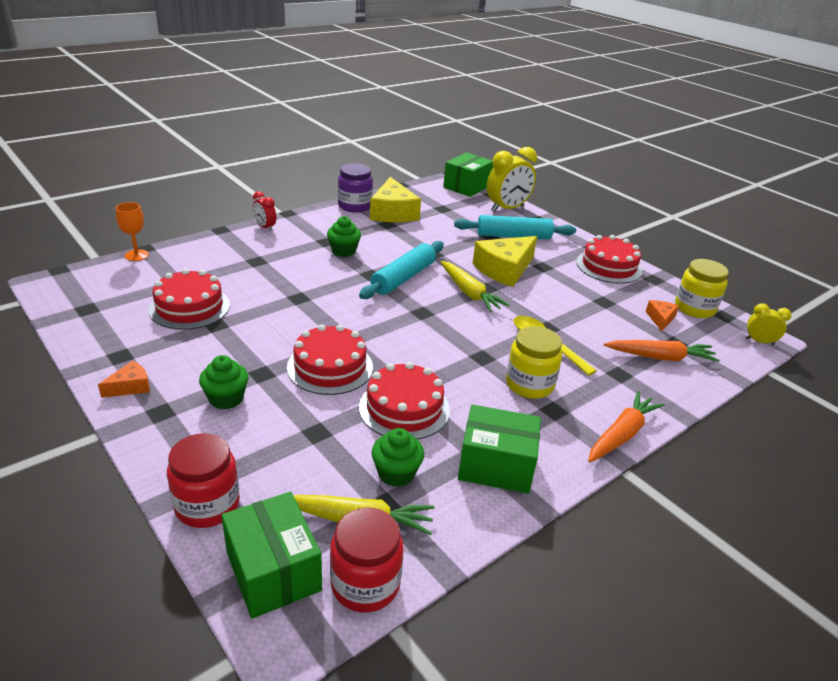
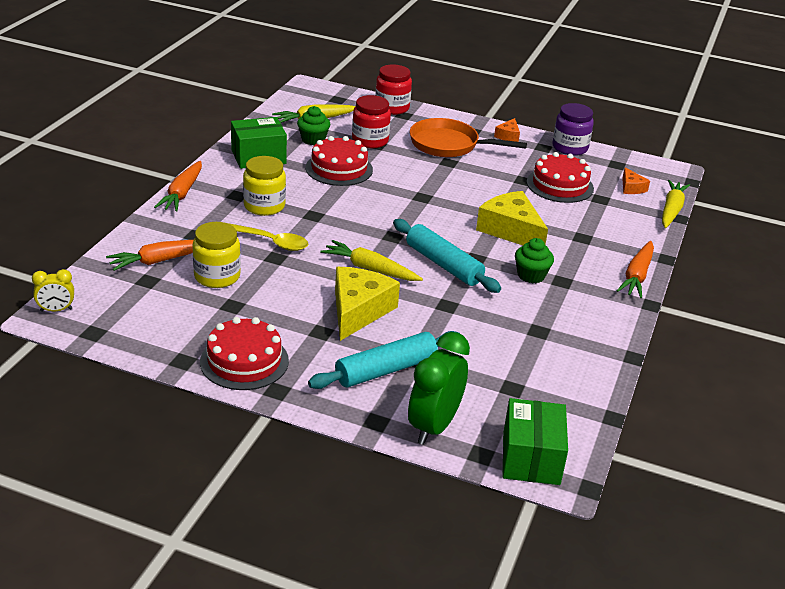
camera: 150 degrees right, 0 degrees up
orange goblet [116,202,149,261] -> yellow carrot [662,180,690,228]
green cupcake [199,355,248,409] -> orange pan [410,118,527,157]
green box [221,492,322,619] -> none
red clock [253,191,277,232] -> orange carrot [616,241,654,298]
red cake [287,324,373,395] -> none
red jar [330,507,404,613] -> red jar moved to [352,95,391,148]
purple jar [338,164,373,213] -> purple jar moved to [553,103,594,156]
turquoise rolling pin [359,241,444,299] -> turquoise rolling pin turned 45 degrees counterclockwise [393,219,501,293]
yellow cheese [370,177,421,222] -> yellow cheese moved to [476,191,548,245]
yellow clock [487,147,537,212] -> green clock [408,332,470,445]
orange cheese [645,300,679,331] -> orange cheese moved to [622,167,650,194]
yellow jar [675,259,729,318] -> yellow jar moved to [193,222,241,288]

